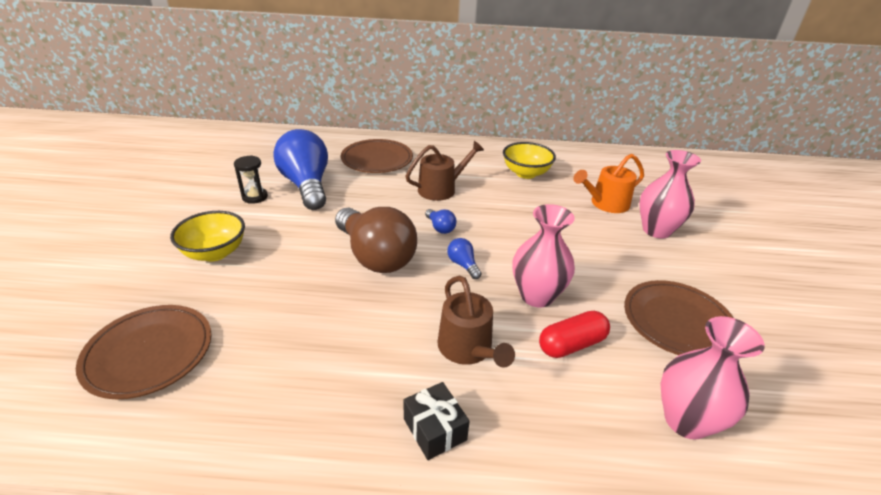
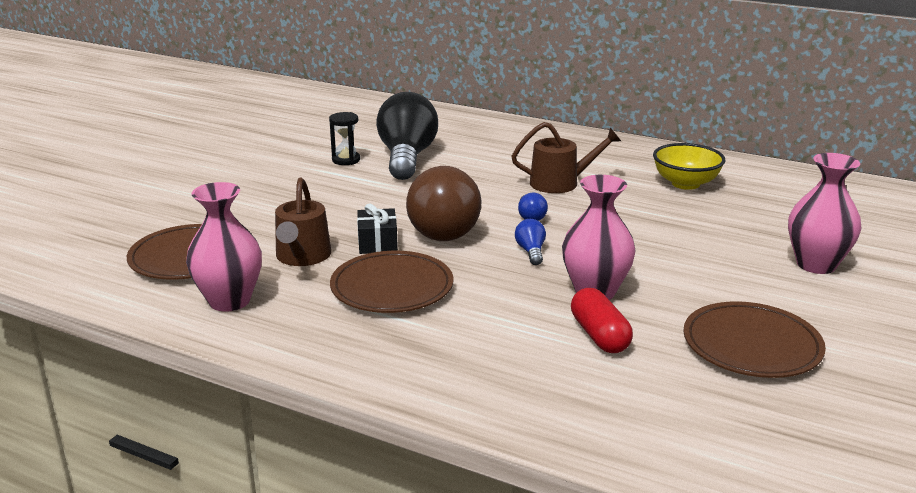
camera: 25 degrees right, 10 degrees down
yellow bowl [170,211,245,261] -> none
blue light bulb [273,129,328,210] -> black light bulb [376,92,438,180]
brown plate [341,139,413,173] -> brown plate moved to [330,251,454,313]
black gift [403,382,470,460] -> black gift moved to [357,203,398,254]
brown watering can [437,275,515,367] -> brown watering can moved to [275,178,331,266]
red capsule [539,311,610,358] -> red capsule turned 75 degrees clockwise [571,288,633,353]
orange watering can [573,154,644,213] -> none
pink vase [660,316,765,440] -> pink vase moved to [186,182,262,312]

